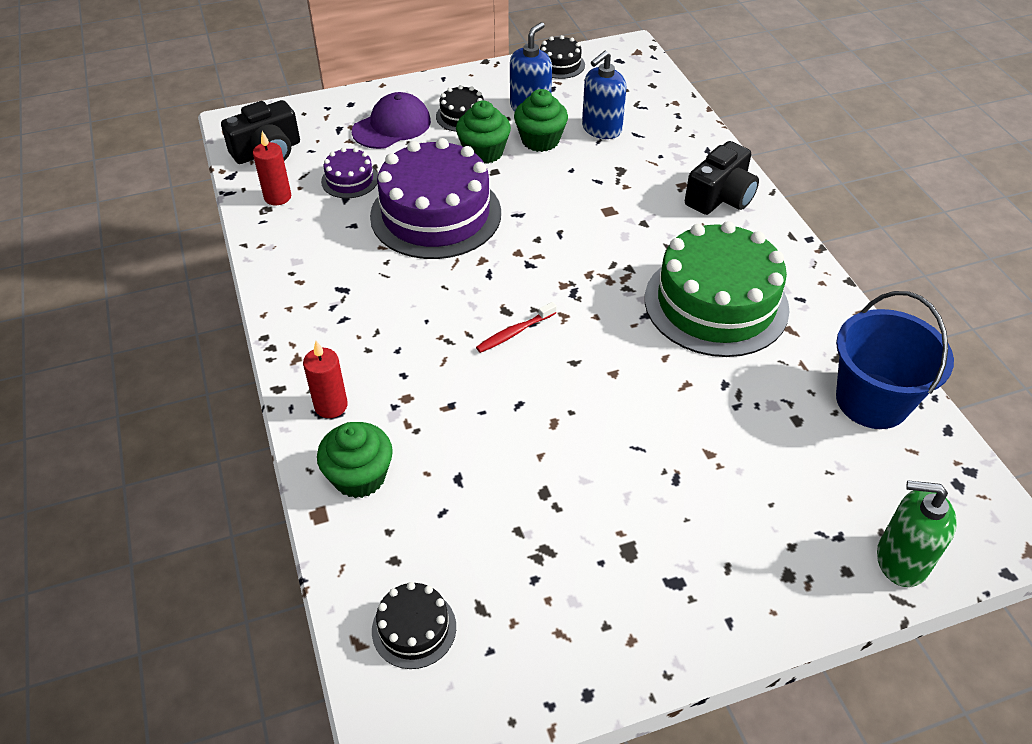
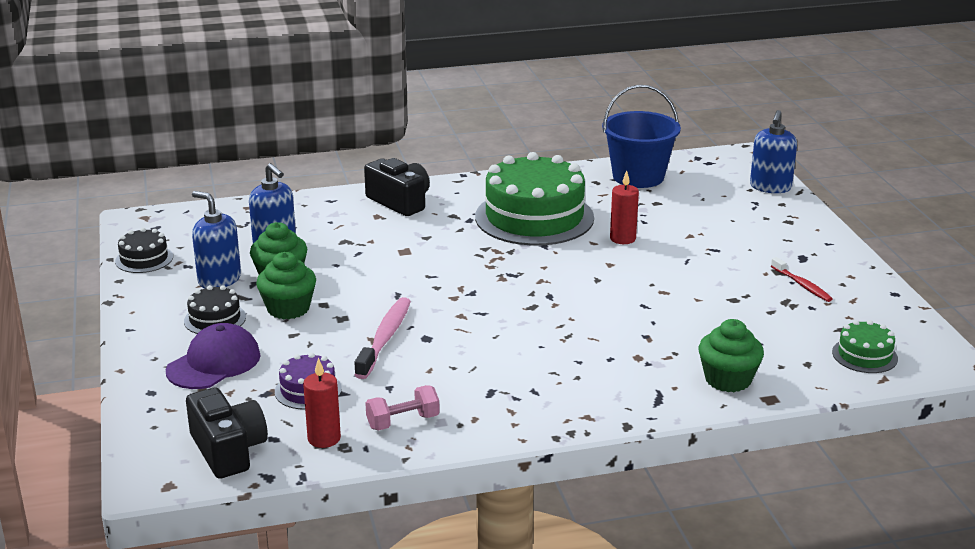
camera: 85 degrees left, 20 degrees down
red candle [303,341,348,418] -> red candle moved to [610,170,639,244]
purple cap [352,92,431,149] -> purple cap turned 75 degrees clockwise [166,323,261,389]
purple cake [370,138,501,259] -> pink toothbrush [354,297,411,379]
black cake [372,582,456,669] -> green cake [832,320,898,373]
red toothbrush [476,302,557,353] -> red toothbrush moved to [771,257,833,302]
green soap dispenser [877,480,957,587] -> blue soap dispenser [750,110,797,193]
none -> pink dumbbell [365,385,440,430]

